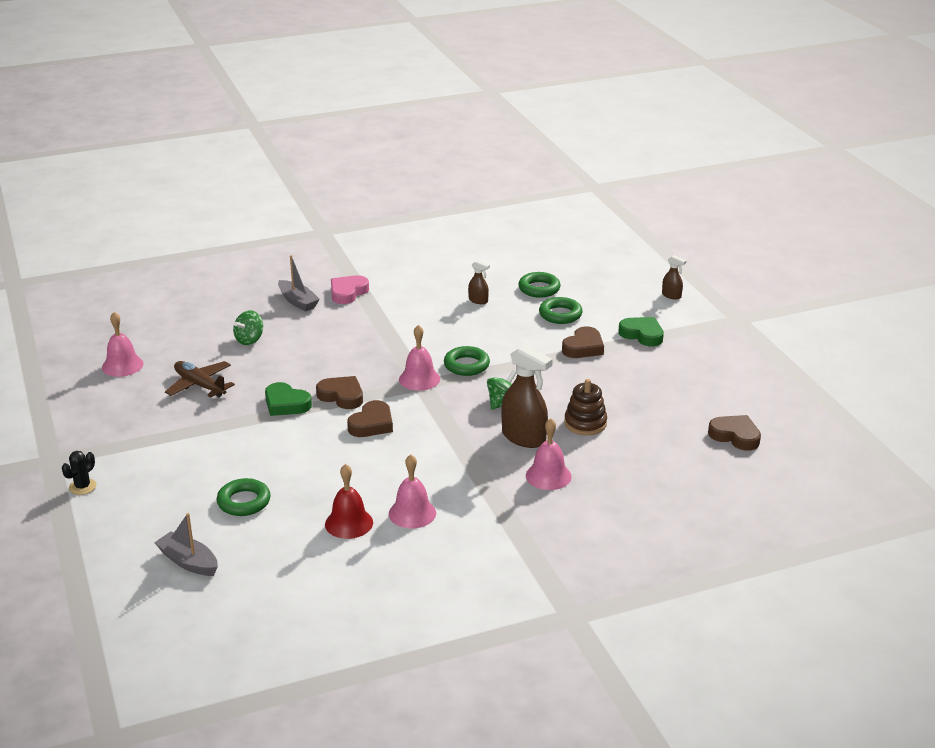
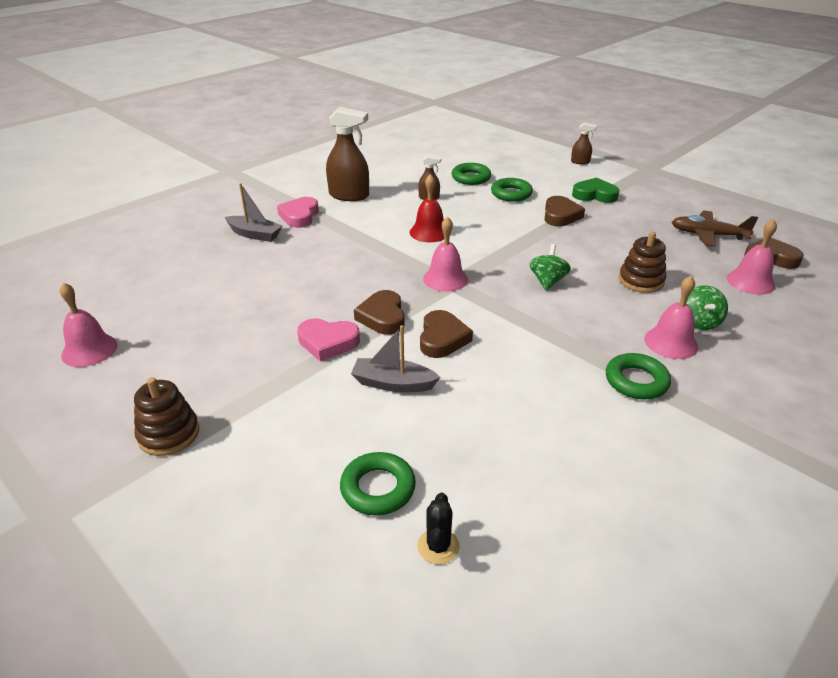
camera: 25 degrees left, 5 degrees up
black cactus [62,451,97,495] -> black cactus moved to [417,493,460,564]
grey boat [154,513,218,576] -> grey boat moved to [351,325,441,393]
brown plane [165,361,235,398] -> brown plane moved to [672,210,758,247]
green spinning top [233,310,263,345] -> green spinning top moved to [686,286,728,330]
green heart [265,382,312,416] -> pink heart [297,318,360,361]
brown heart [316,376,363,409] -> brown heart turned 105 degrees counterclockwise [354,290,405,335]
red bell [325,464,373,539] -> red bell moved to [409,174,444,242]
pink bell [389,454,436,529] -> pink bell moved to [727,219,777,295]
green ring [444,346,490,376] -> green ring moved to [606,353,671,400]
brown spray bottle [501,345,553,448] -> brown spray bottle moved to [326,107,369,201]
none -> brown stacking toy [134,377,199,456]

